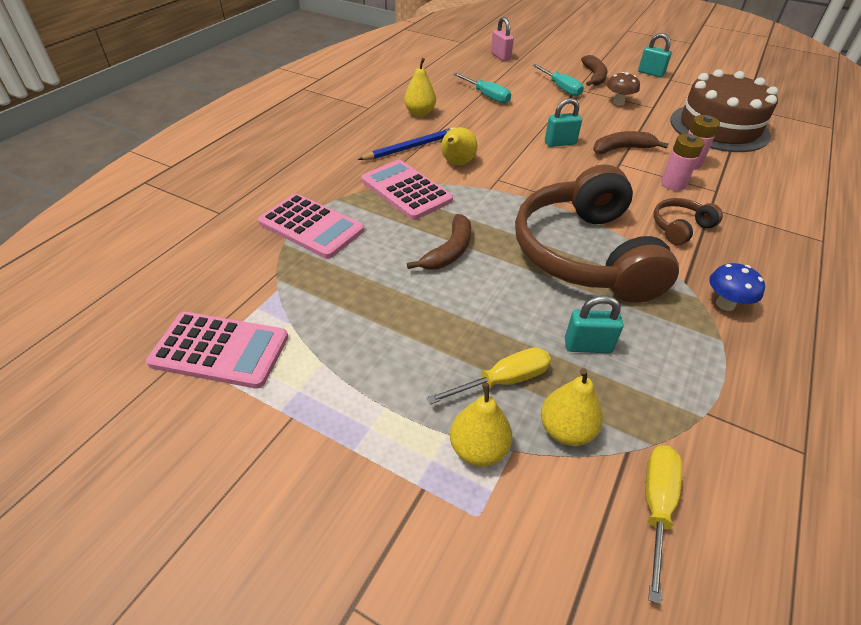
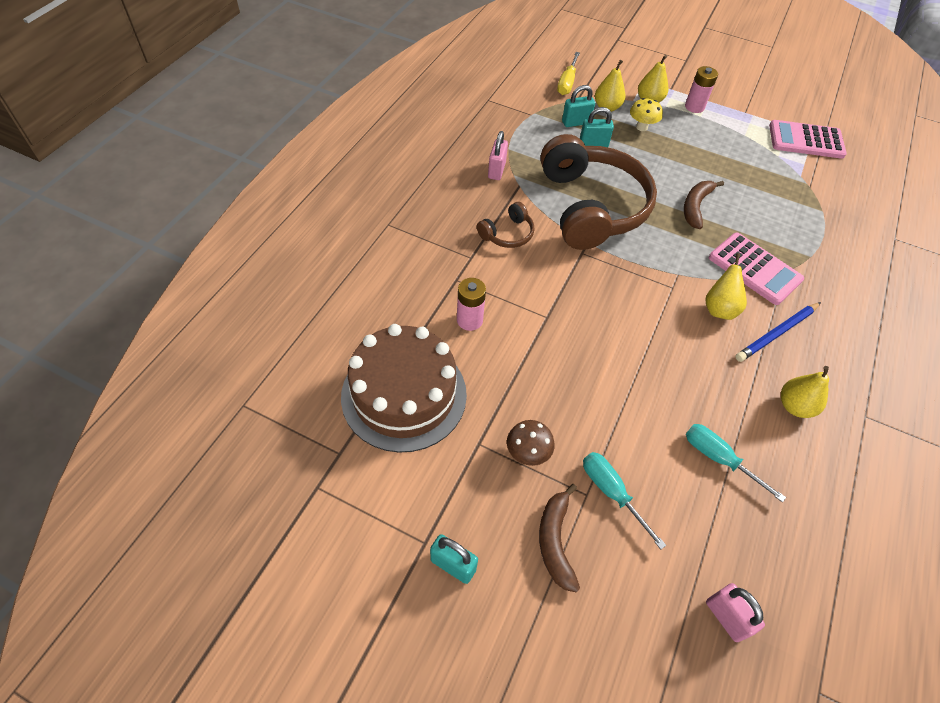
camera: 175 degrees right, 10 degrees up
pink calculator [258,194,364,259] -> none
yellow screwdriver [427,347,551,405] -> yellow mushroom [630,98,663,131]
turquoise padlock [545,98,582,147] -> turquoise padlock moved to [562,85,595,127]
brown banana [593,131,669,154] -> none
pink battery [661,134,705,191] -> pink battery moved to [685,66,718,113]
blue mushroom [709,263,765,311] -> pink padlock [488,131,508,180]

